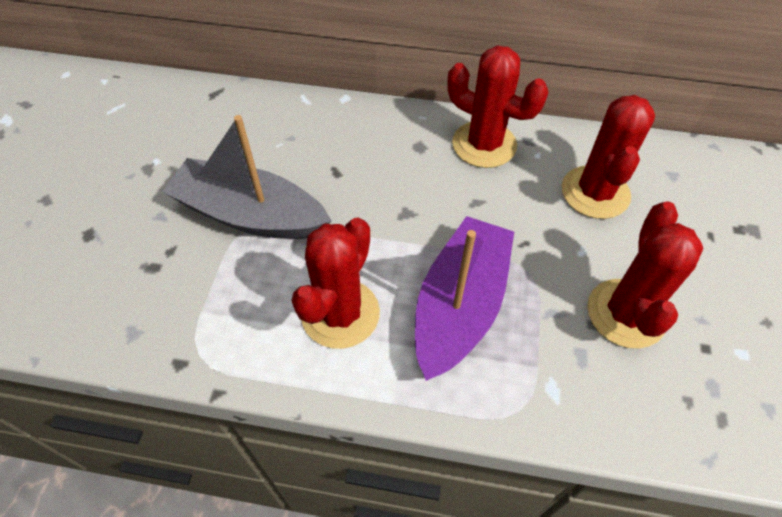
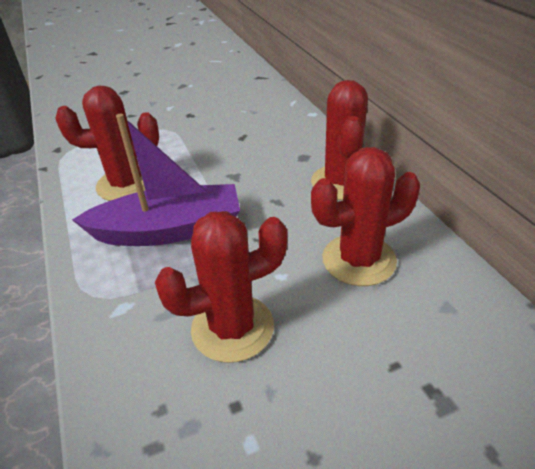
camera: 60 degrees right, 15 degrees down
grey boat [162,115,331,239] -> none

